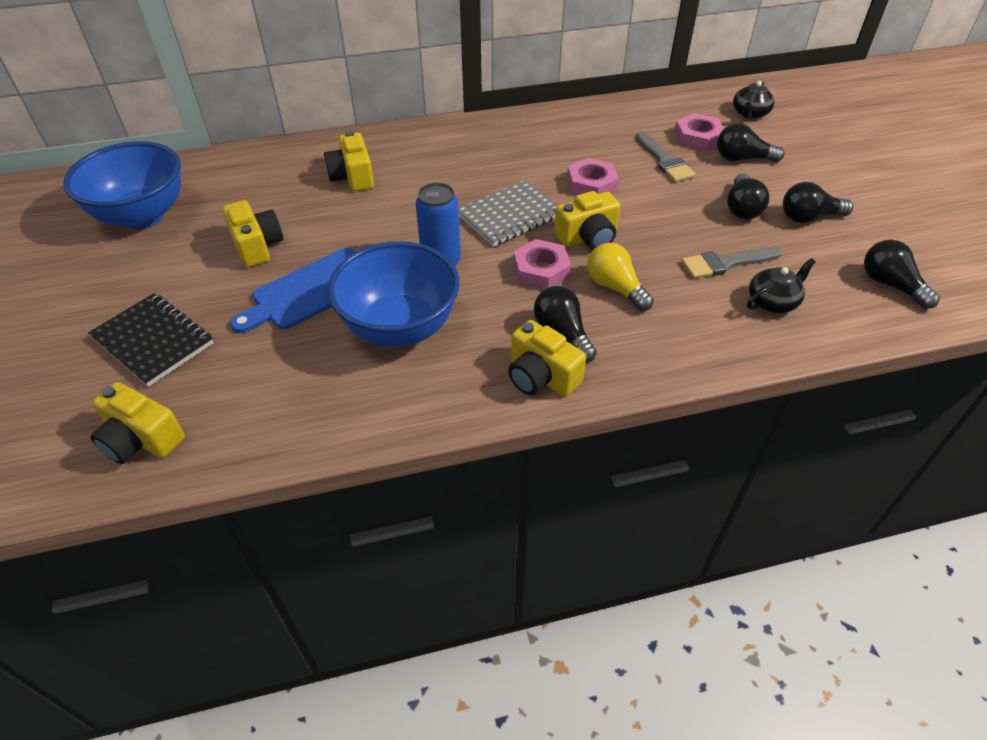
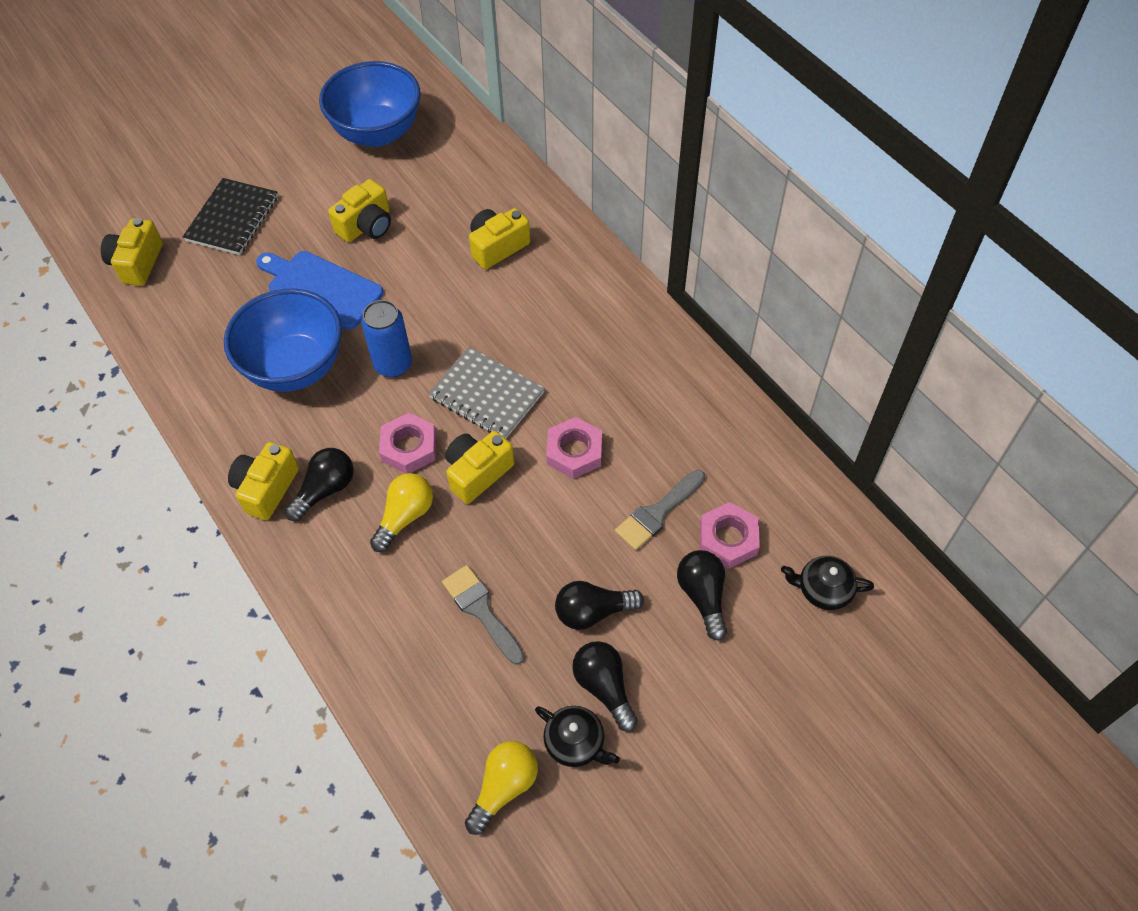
camera: 70 degrees right, 10 degrees up
yellow camera [554,191,620,250] -> yellow camera turned 90 degrees clockwise [445,431,514,504]
black teapot [747,258,815,313] -> black teapot moved to [535,706,620,767]
black light bulb [864,240,940,309] -> yellow light bulb [465,741,538,835]

